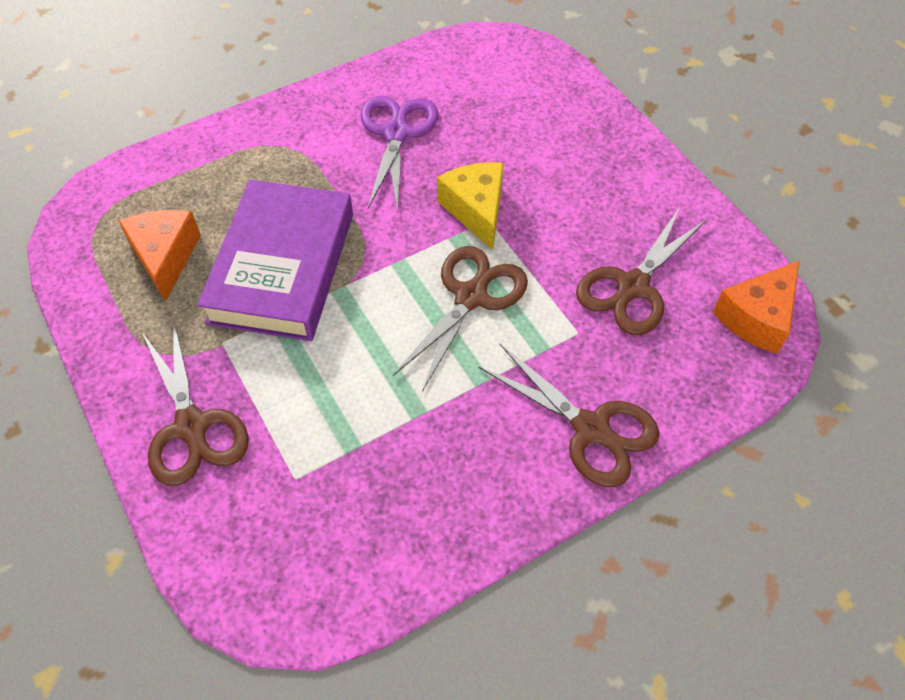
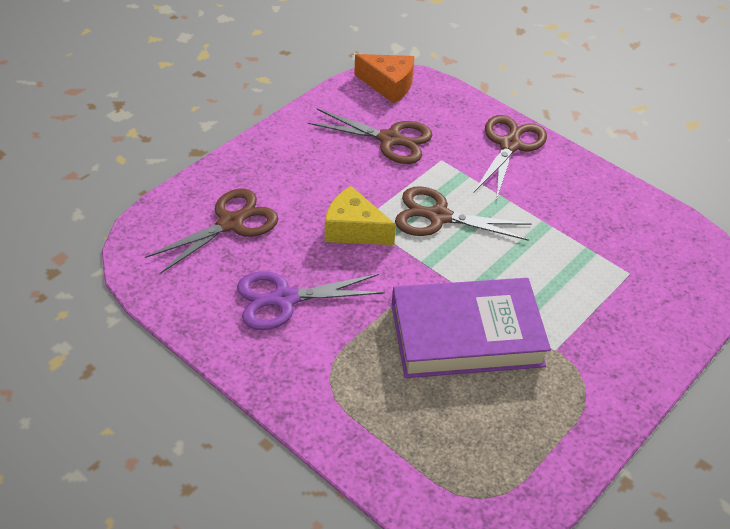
camera: 110 degrees left, 10 degrees down
orange cheese [119,210,201,302] -> none
brown scissors [142,319,249,486] -> brown scissors moved to [145,189,278,274]
yellow cheese [437,162,504,250] -> yellow cheese turned 60 degrees clockwise [325,186,396,245]

